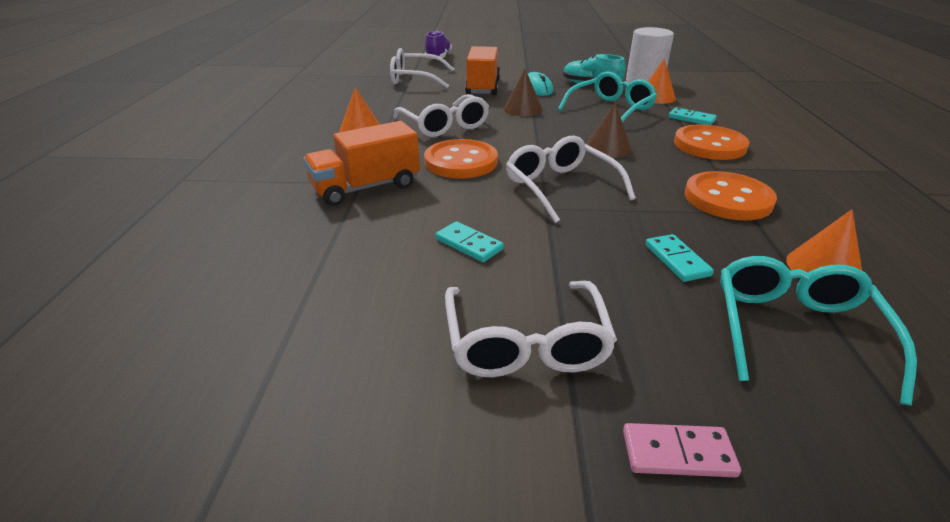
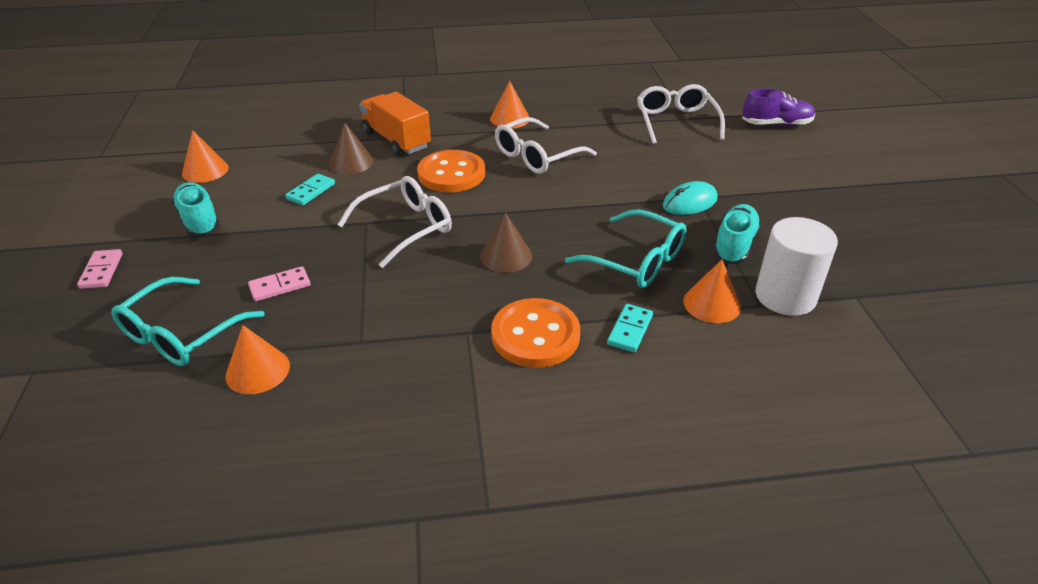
camera: 80 degrees right, 5 degrees up
white glasses [445,281,617,377] -> turquoise shoe [172,182,220,237]
orange truck [465,46,500,95] -> none
brown cone [503,69,543,116] -> brown cone moved to [329,123,374,174]
turquoise domino [645,234,714,282] -> pink domino [248,266,310,302]
orange button [685,171,777,220] -> none
turquoise glasses [720,256,917,406] -> turquoise glasses turned 120 degrees clockwise [112,277,265,366]
none -> orange cone [182,130,229,183]

